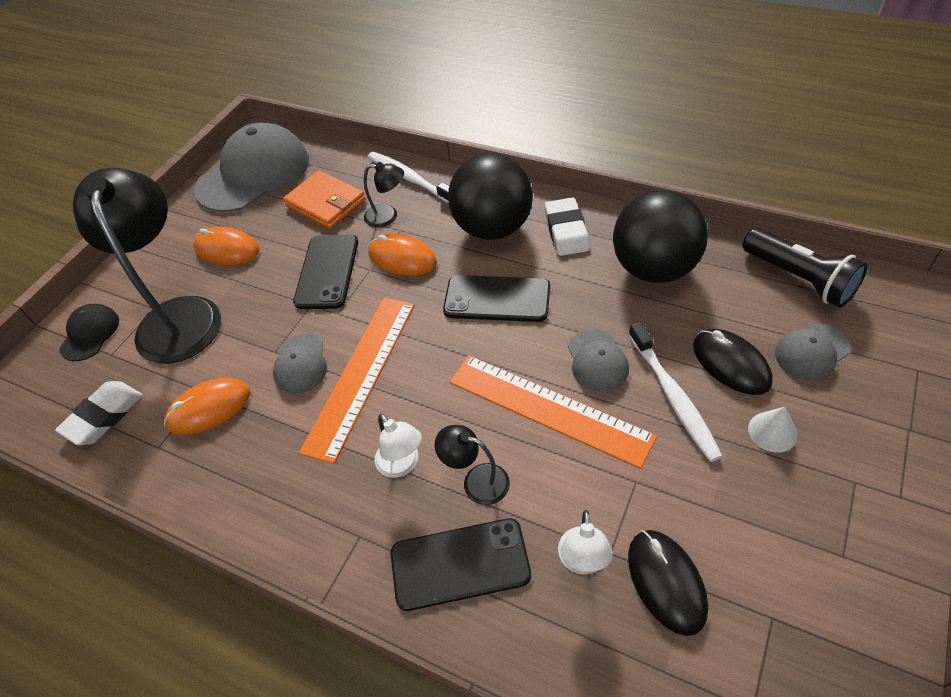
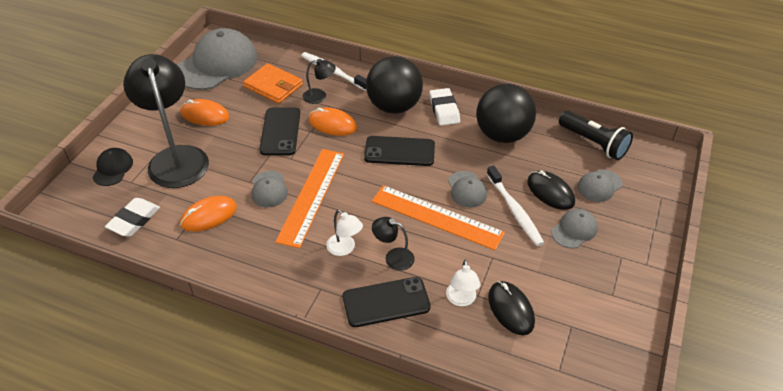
camera: 10 degrees left, 5 degrees down
white cone [748,407,797,453] -> grey cap [551,209,598,249]

